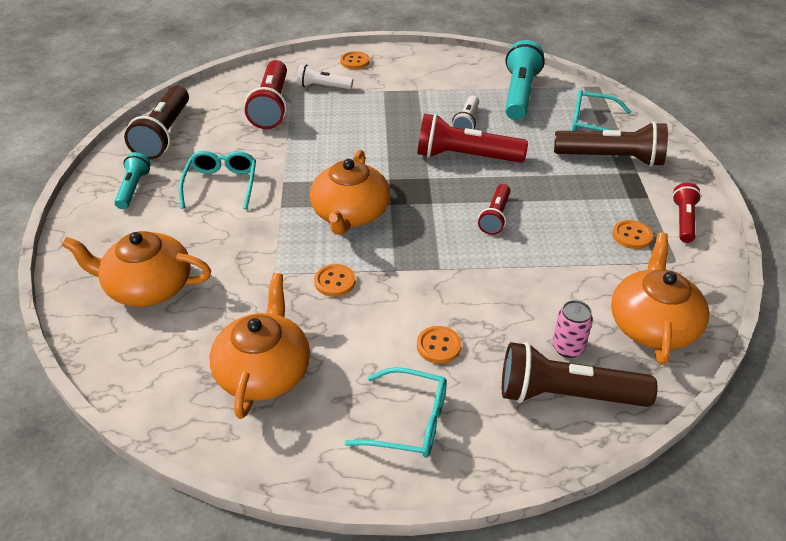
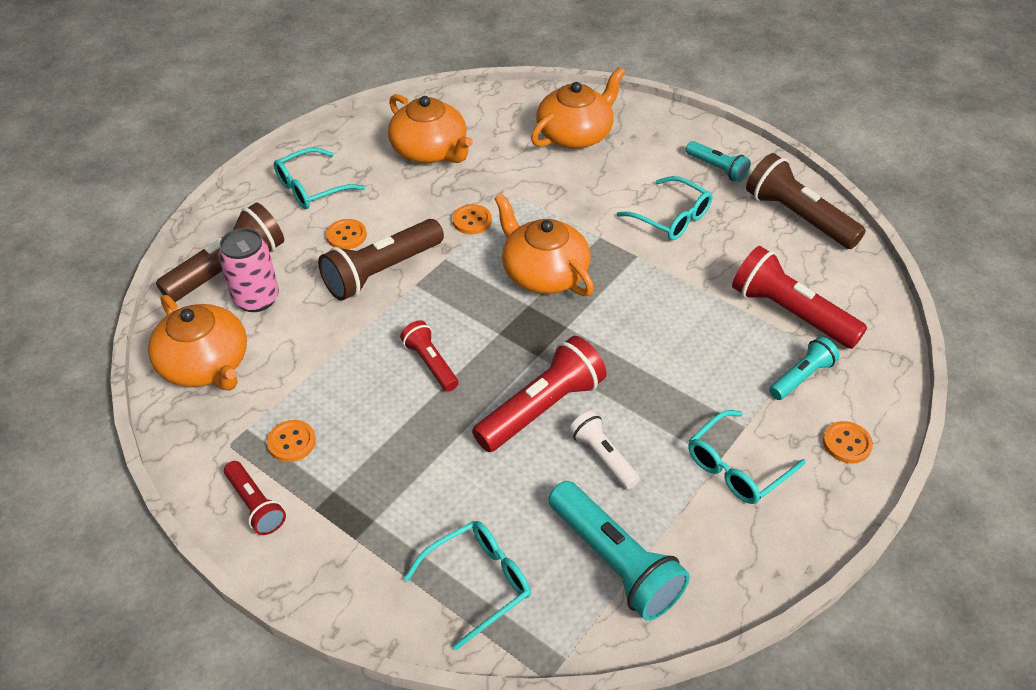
camera: 130 degrees right, 5 degrees up
white flashlight [297,64,353,89] -> turquoise flashlight [769,337,840,400]
pink can [552,300,593,358] -> pink can [218,228,279,312], size x1.51
brown flashlight [554,122,668,167] -> brown flashlight moved to [318,219,444,301]
none -> turquoise glasses [688,410,806,504]

